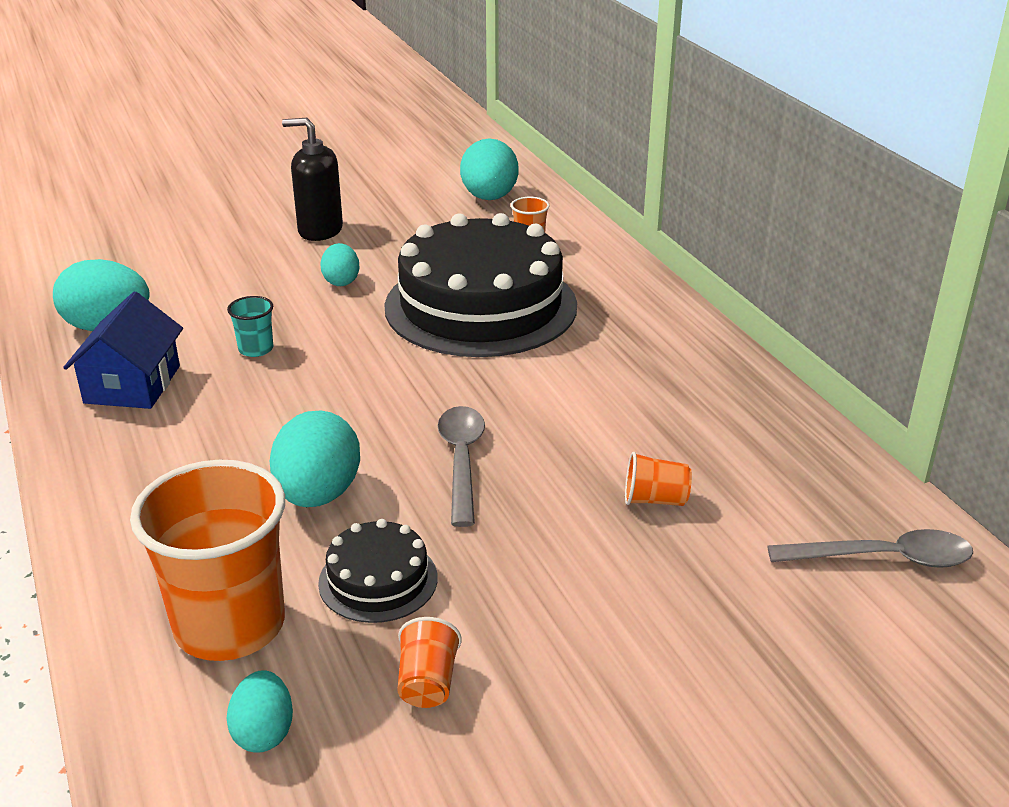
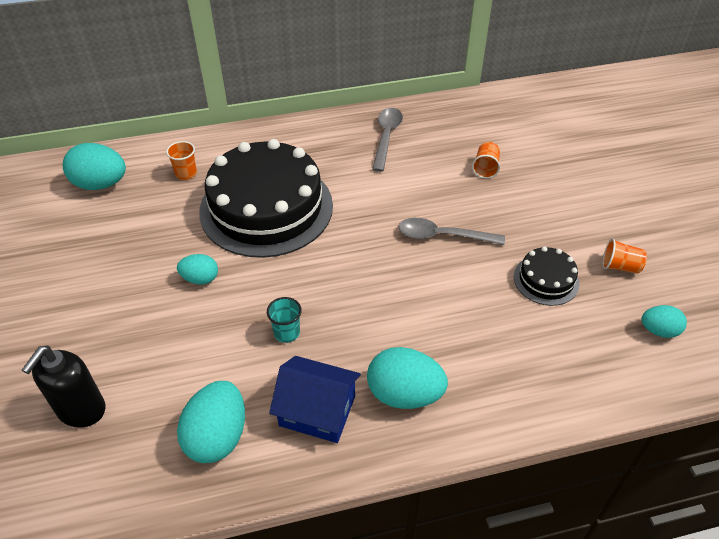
camera: 80 degrees left, 15 degrees up
orange cup [130,460,285,661] -> none
turquoise egg [270,411,360,507] -> turquoise egg moved to [367,347,448,409]
black soap dispenser [282,118,343,241] -> black soap dispenser moved to [22,346,105,428]
grey spoon [767,529,973,568] -> grey spoon moved to [372,108,403,172]

